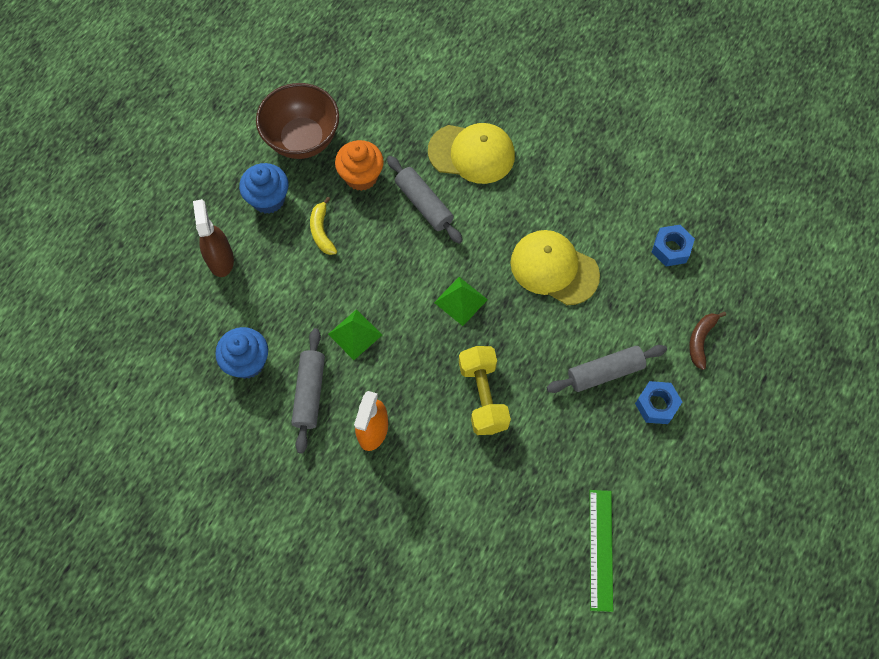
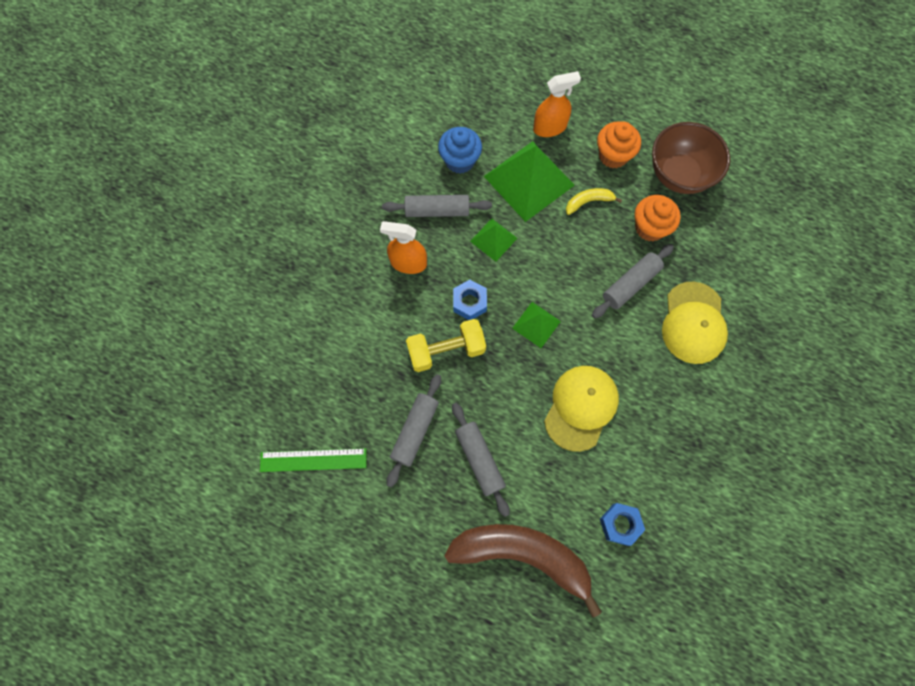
camera: 85 degrees right, 5 degrees up
brown spray bottle [193,199,234,277] -> orange spray bottle [533,71,581,137]
blue cupcake [239,163,288,214] -> orange cupcake [597,121,641,168]
blue nut [635,381,682,424] -> blue nut moved to [453,280,487,320]
brown banana [689,312,726,370] -> brown banana [444,524,602,618], size x2.36
none -> grey rolling pin [387,374,441,487]
none -> green pyramid [484,141,575,222]

